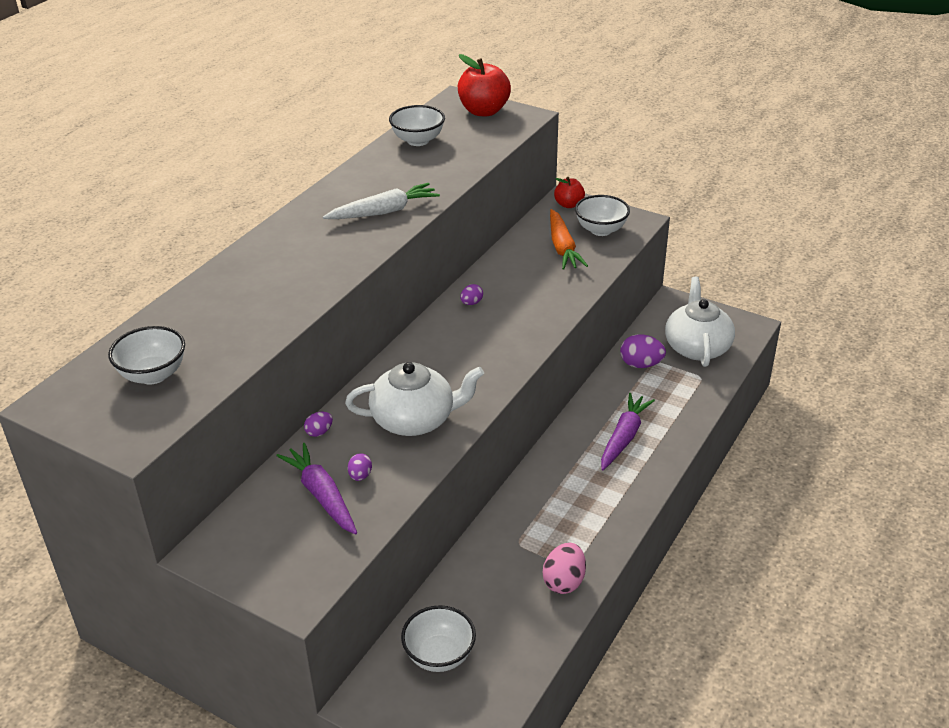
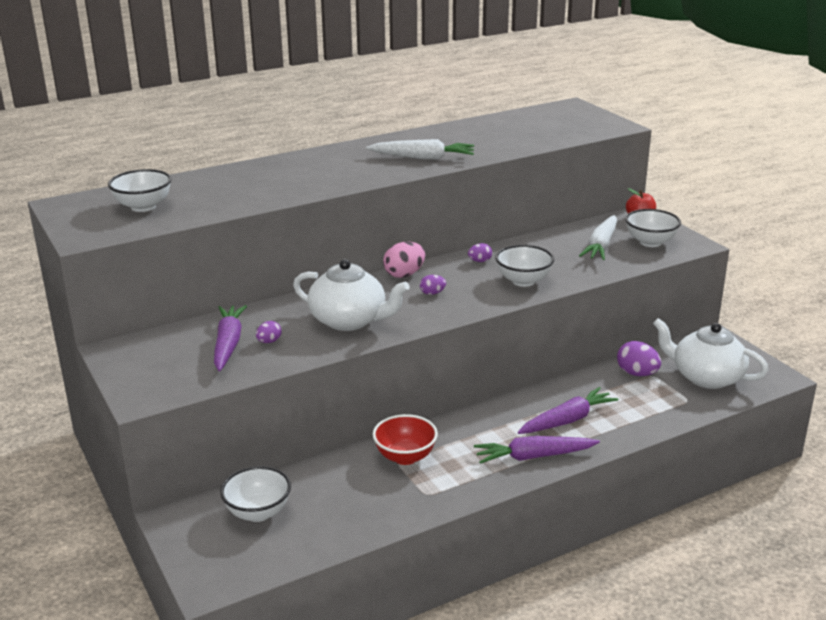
camera: 30 degrees right, 10 degrees down
purple egg [304,412,333,437] -> purple egg moved to [420,275,446,295]
white bowl [389,105,445,146] -> white bowl moved to [495,245,554,287]
red apple [458,54,511,116] -> none
pink egg [543,542,586,594] -> pink egg moved to [383,242,425,278]
orange carrot [550,209,588,270] -> white carrot [579,215,617,260]
white teapot [665,277,735,367] -> white teapot turned 90 degrees counterclockwise [653,318,768,389]
none -> red bowl [372,414,438,465]
none -> purple carrot [474,436,600,464]

